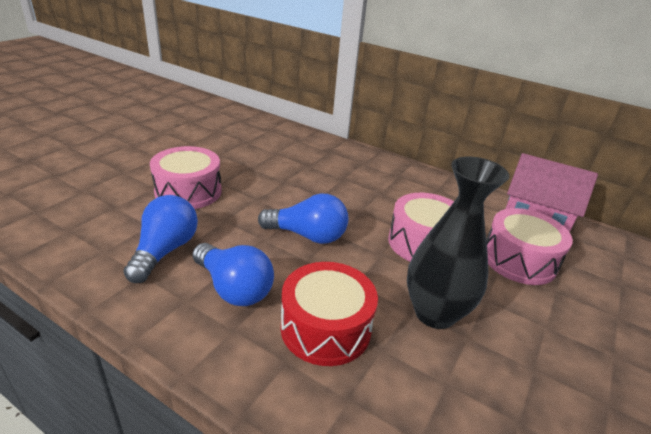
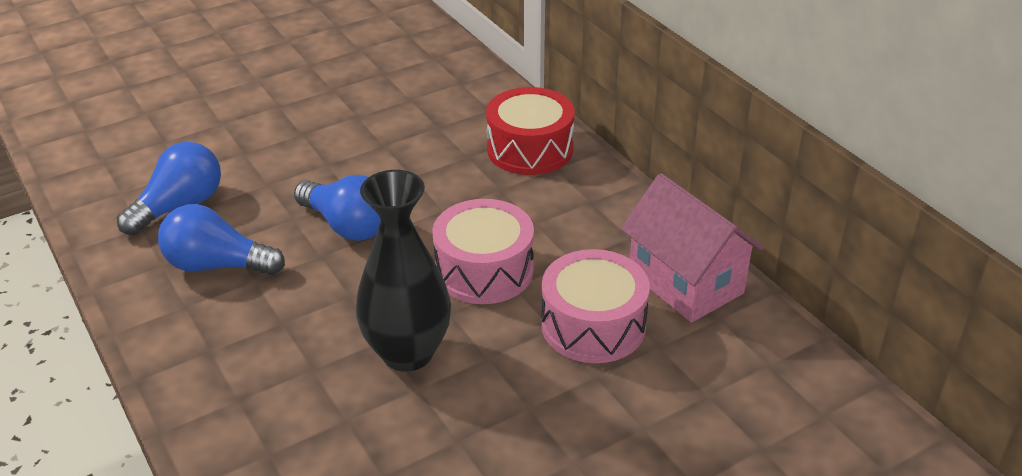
camera: 30 degrees right, 5 degrees up
pink drum [150,146,222,209] -> none
blue light bulb [192,243,274,306] -> blue light bulb turned 120 degrees clockwise [158,204,285,276]
red drum [281,262,378,366] -> red drum moved to [486,87,574,175]

